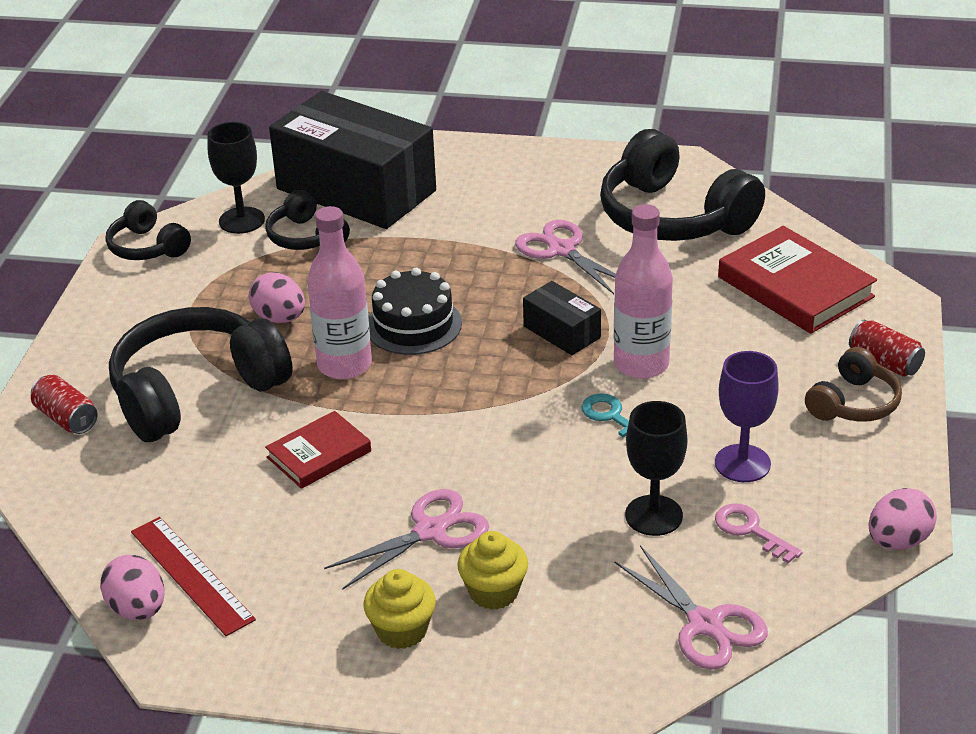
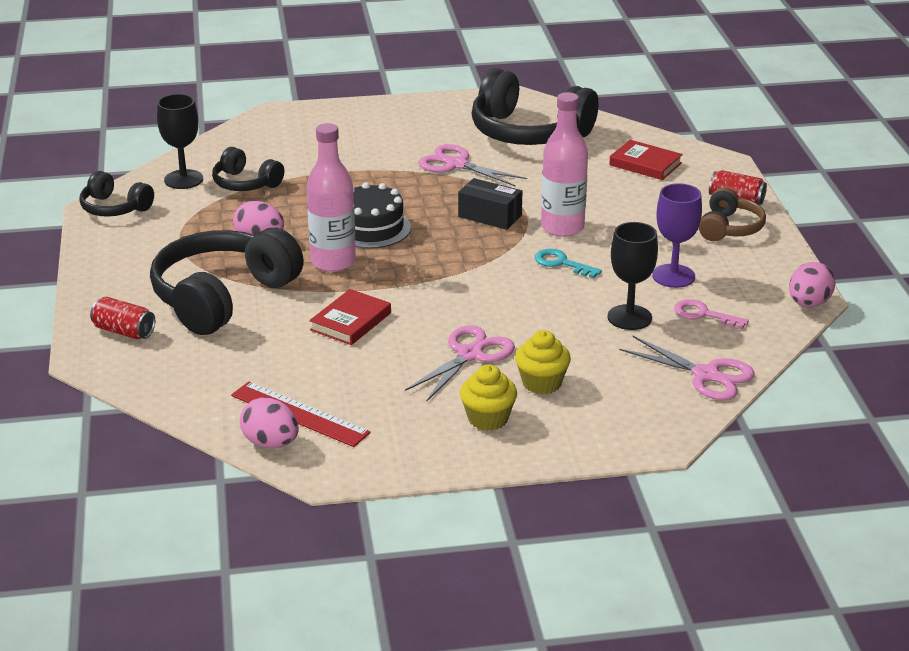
camera: 20 degrees left, 5 degrees down
black box [269,91,436,229] -> none
red book [718,226,877,334] -> red book [609,140,683,180], size x0.60

